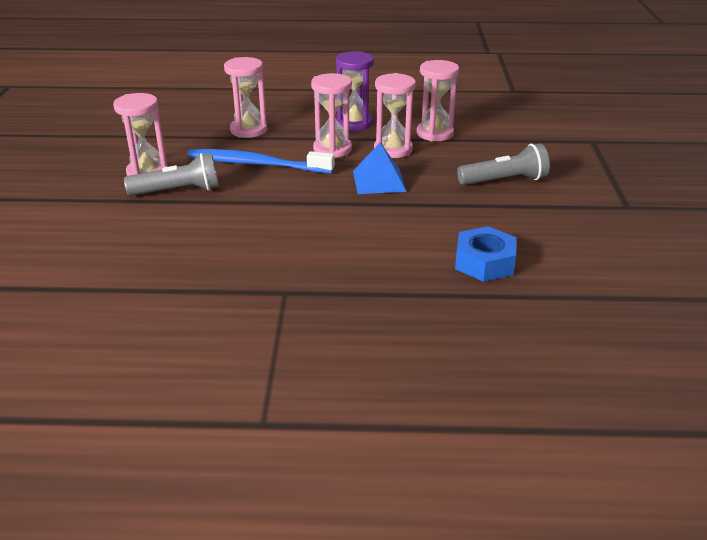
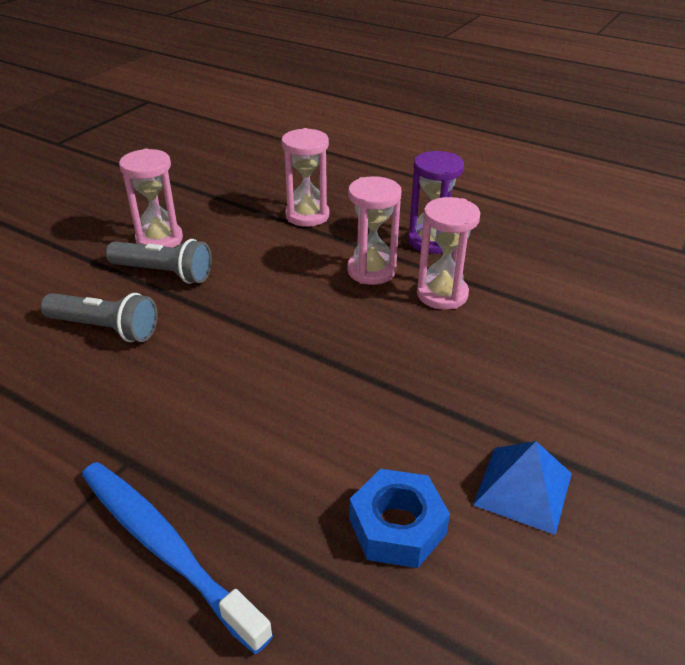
camera: 30 degrees right, 5 degrees up
blue toothbrush [187,149,335,174] -> blue toothbrush moved to [82,462,273,654]
blue pyramid [353,143,407,194] -> blue pyramid moved to [473,441,572,535]
pink hourglass [417,60,459,141] -> none
grey flashlight [457,143,550,185] -> grey flashlight moved to [40,293,158,342]

